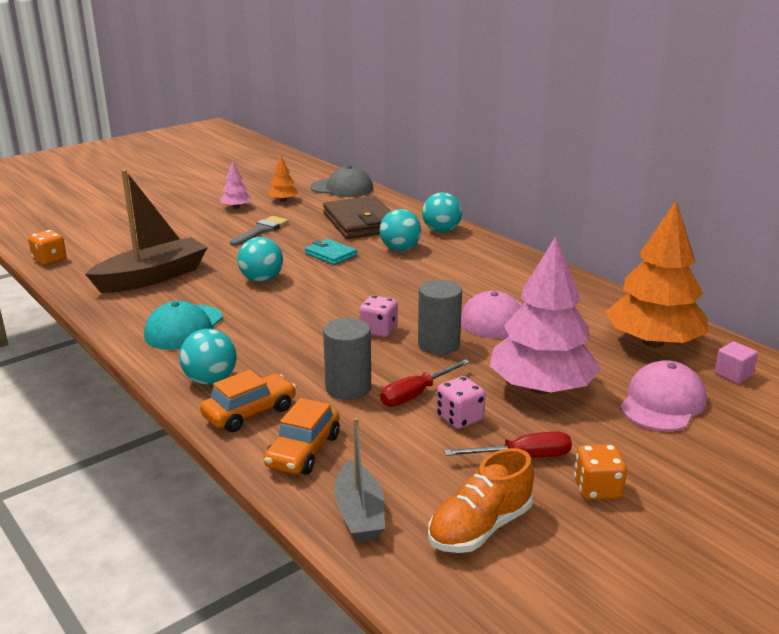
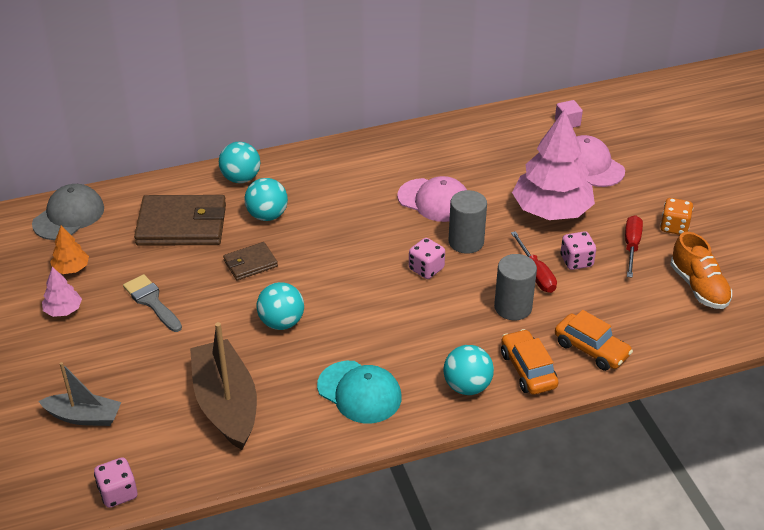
camera: 70 degrees left, 15 degrees up
orange dice [28,230,66,265] -> pink dice [94,457,137,508]
turquoise wallet [305,239,357,265] -> brown wallet [223,242,278,280]
grey boat [334,417,385,542] -> grey boat moved to [38,362,121,426]
orange tree [606,201,708,348] -> none

